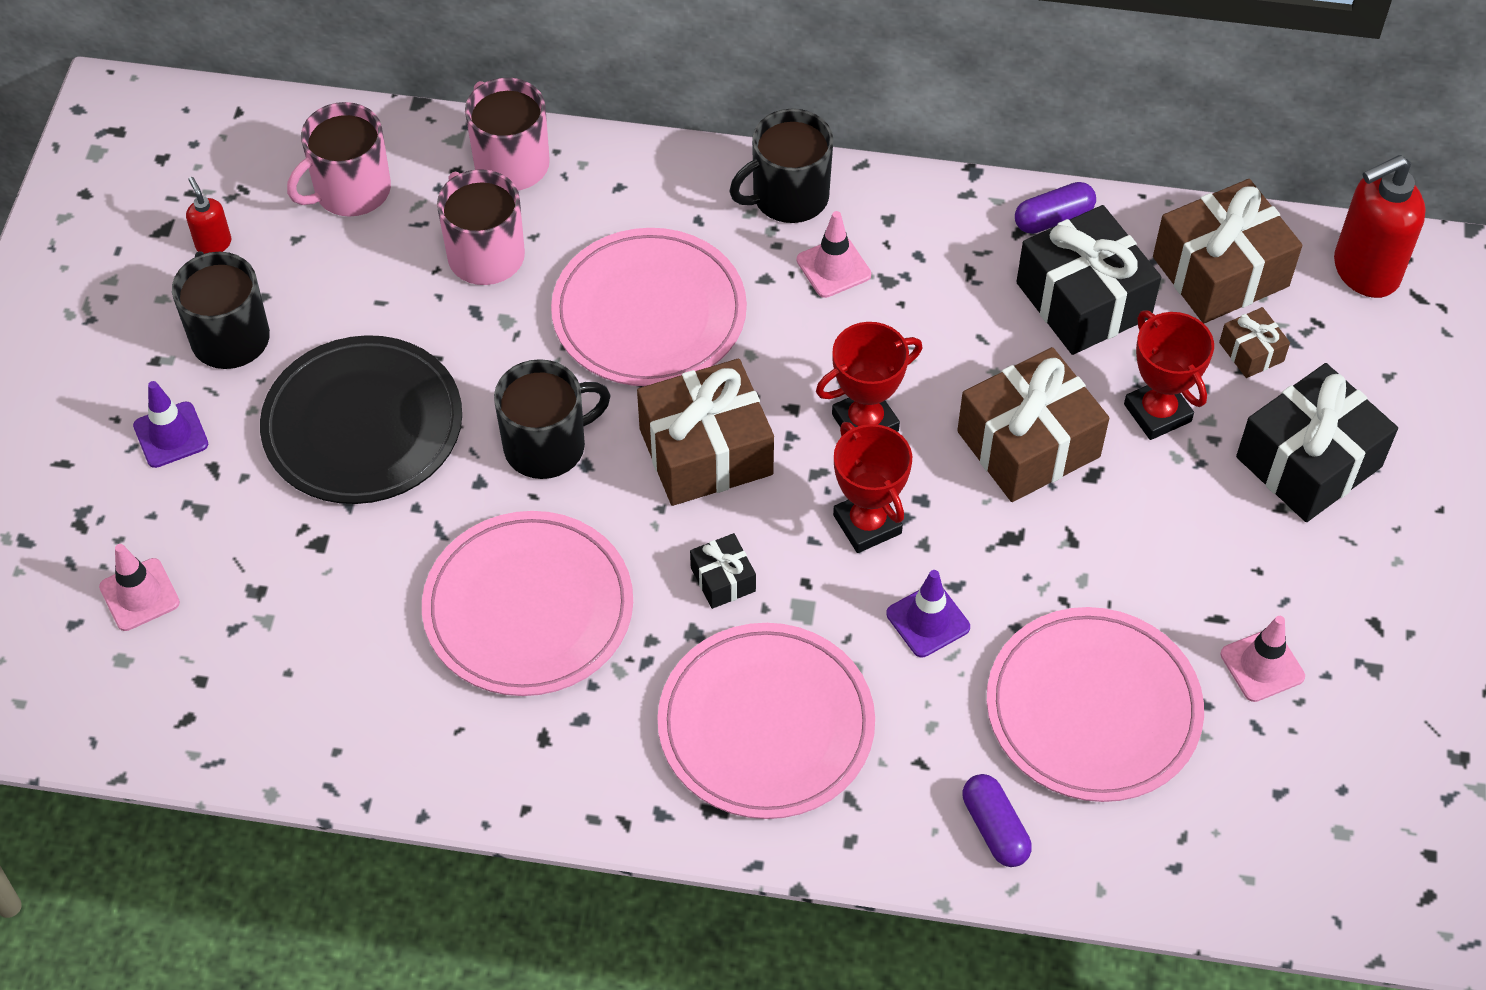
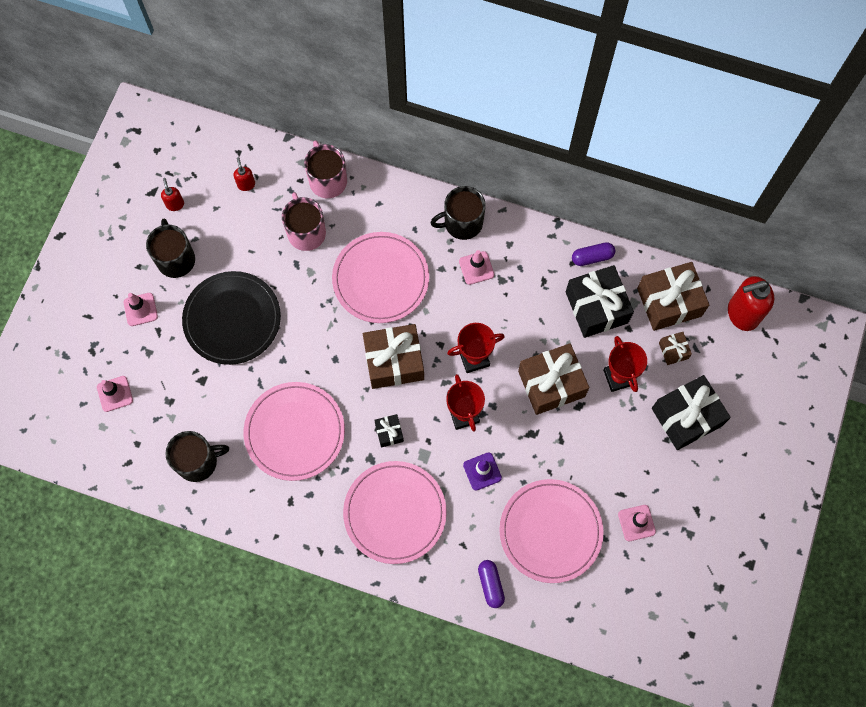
camera: 10 degrees right, 15 degrees up
purple traffic cone [133,381,208,468] -> pink traffic cone [123,293,158,326]
pink mug [287,102,391,217] -> red soap dispenser [234,157,255,191]
black mug [494,359,611,479] -> black mug moved to [165,431,229,482]

